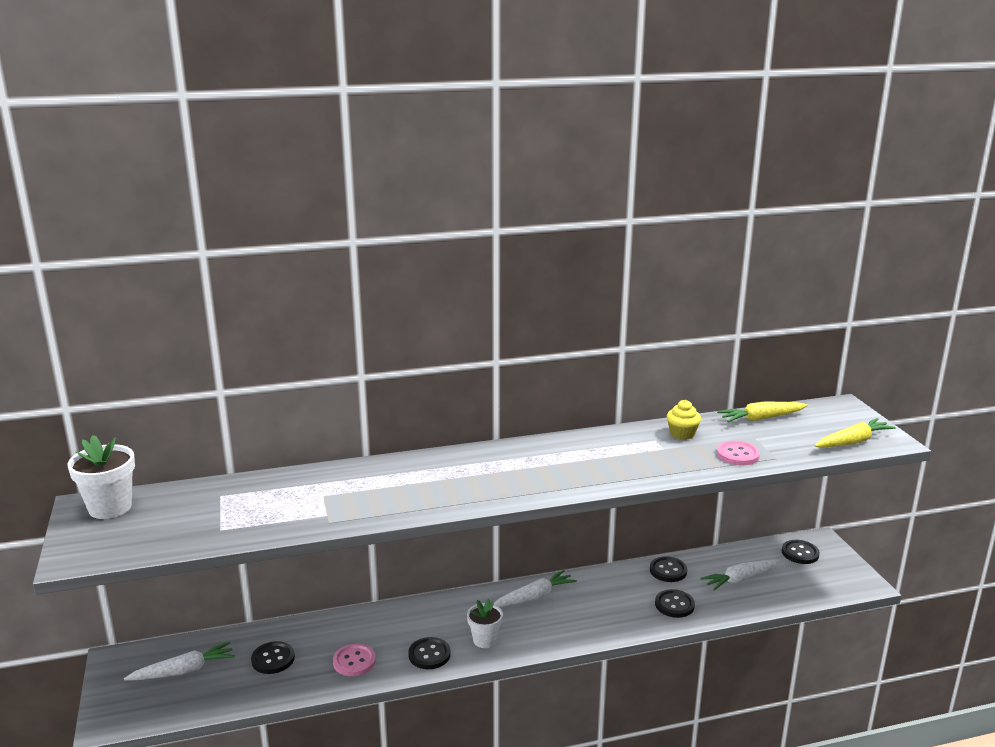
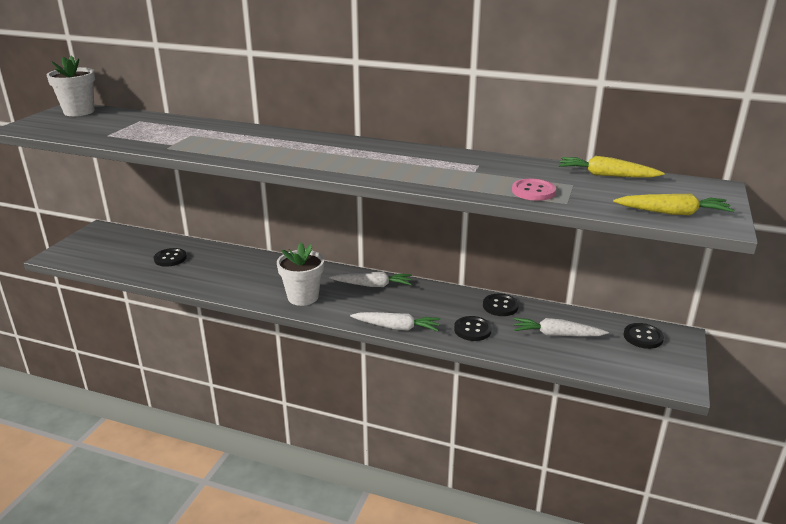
camera: 35 degrees right, 5 degrees up
white carrot [124,642,235,680] -> white carrot moved to [350,312,441,331]
pink button [333,644,376,676] -> none
black button [408,637,451,669] -> none
white flower pot [467,599,503,648] -> white flower pot [277,242,324,306], size x1.54
yellow cupcake [667,400,701,440] -> none

